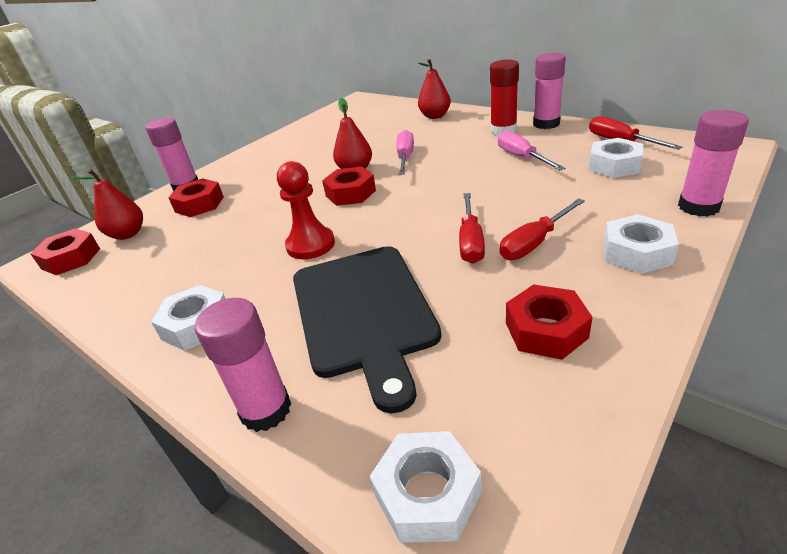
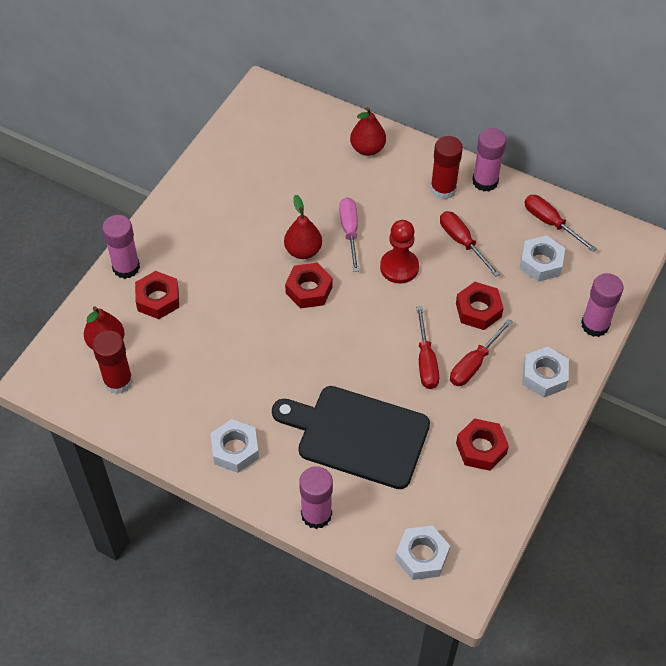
camera: 15 degrees left, 20 degrees up
red nut [30,228,100,275] -> red nut moved to [456,282,504,330]
red pawn [277,161,335,259] -> red pawn moved to [380,220,419,283]
black cutting board [293,246,441,413] -> black cutting board turned 135 degrees clockwise [272,386,430,489]
pink screwdriver [498,130,565,170] -> red screwdriver [440,211,500,277]
none -> red glue stick [92,331,133,394]

